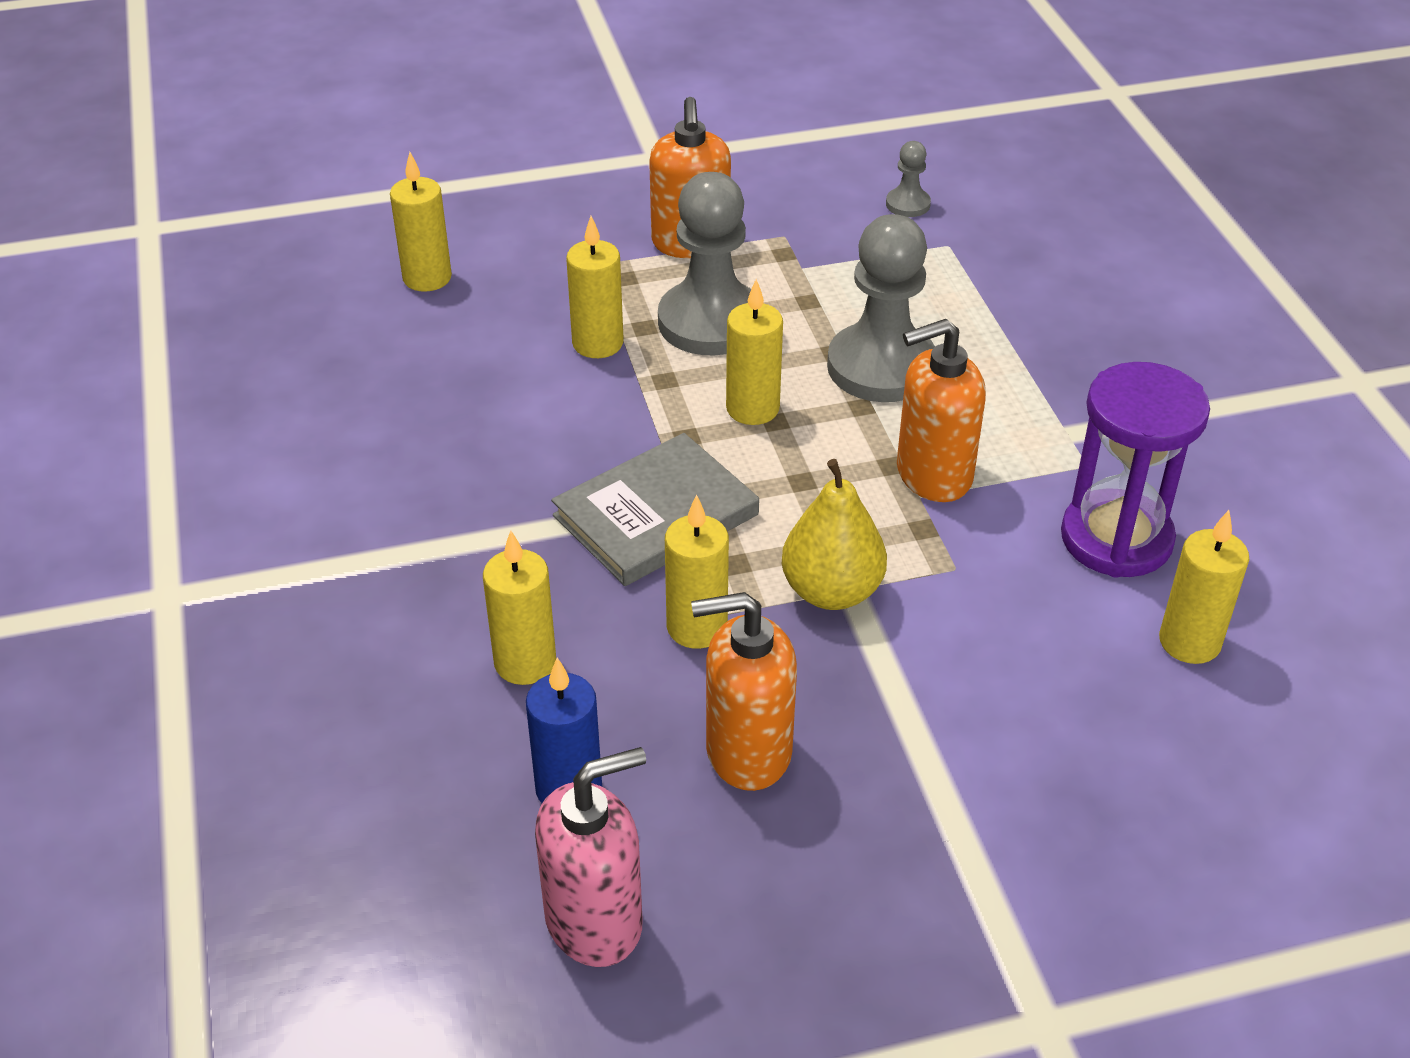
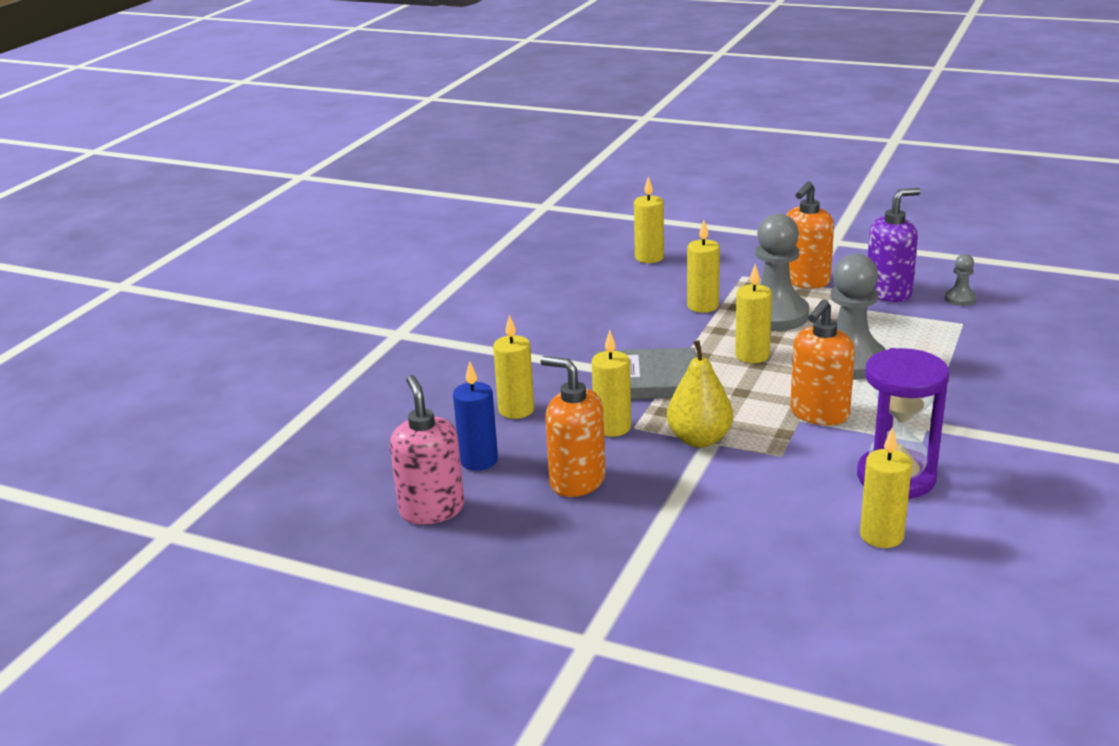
camera: 40 degrees right, 15 degrees down
pink soap dispenser [535,747,646,967] -> pink soap dispenser turned 120 degrees counterclockwise [390,375,464,524]
orange soap dispenser [897,319,986,502] -> orange soap dispenser turned 75 degrees counterclockwise [790,299,855,426]
none -> purple soap dispenser [868,188,921,302]

